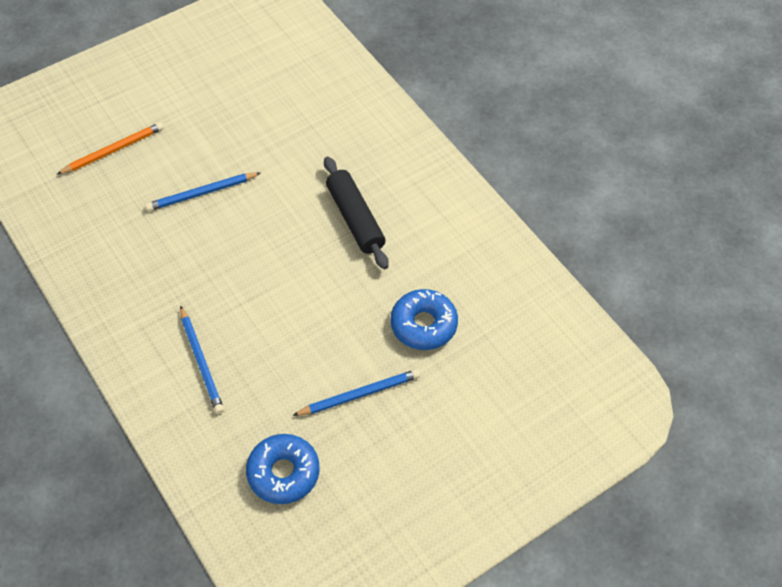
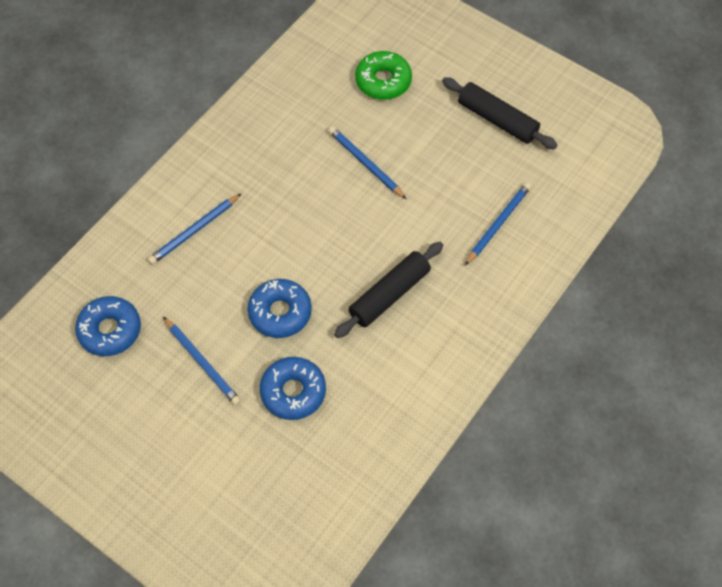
camera: 70 degrees right, 5 degrees up
orange pencil [56,122,164,175] -> green donut [355,51,412,100]
none -> blue donut [247,279,312,338]
none -> black rolling pin [442,77,558,149]
none -> blue pencil [465,182,531,265]

